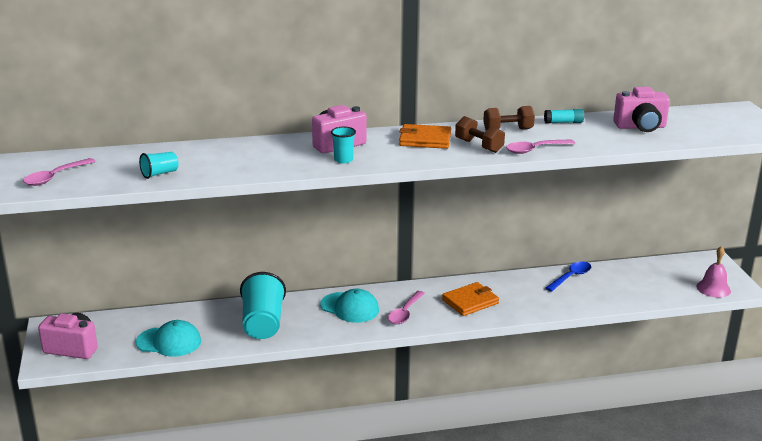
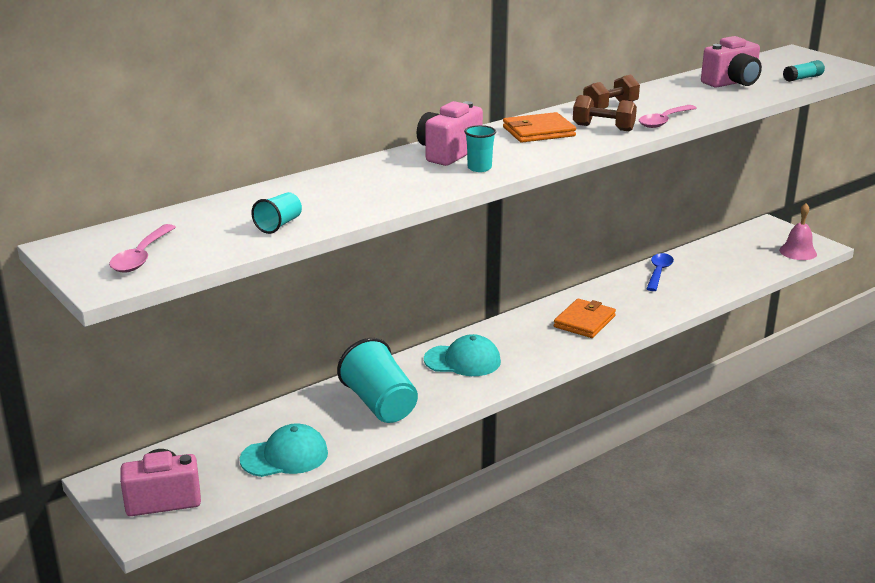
camera: 25 degrees left, 0 degrees up
pink spoon [388,291,425,324] -> none
turquoise glue stick [544,109,584,123] -> turquoise glue stick moved to [783,60,825,82]

